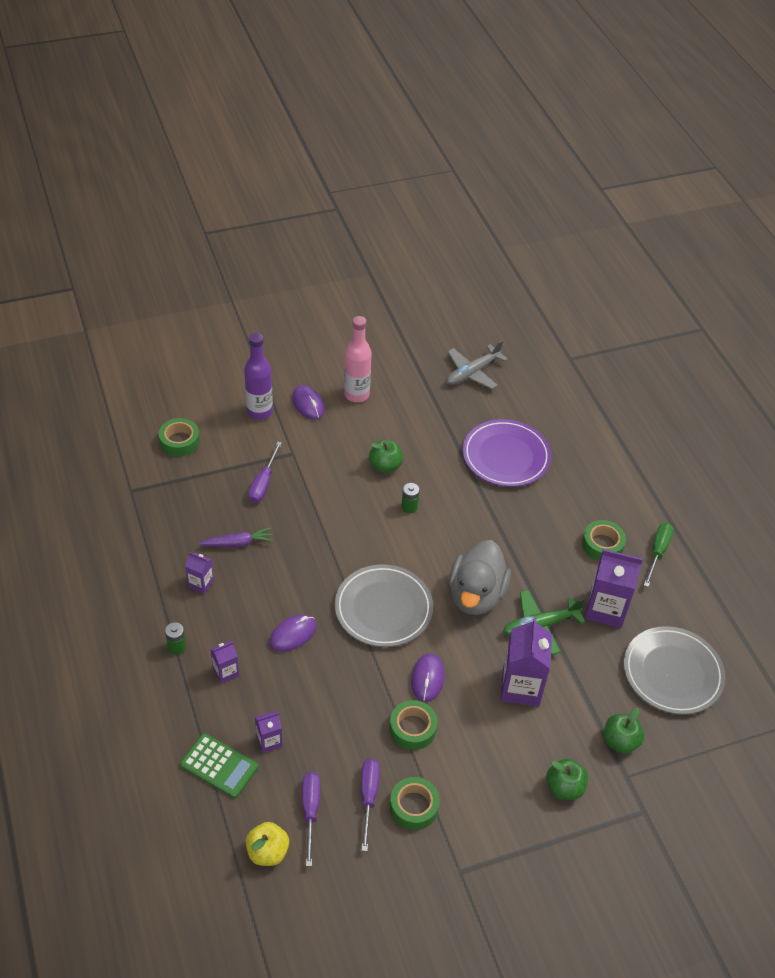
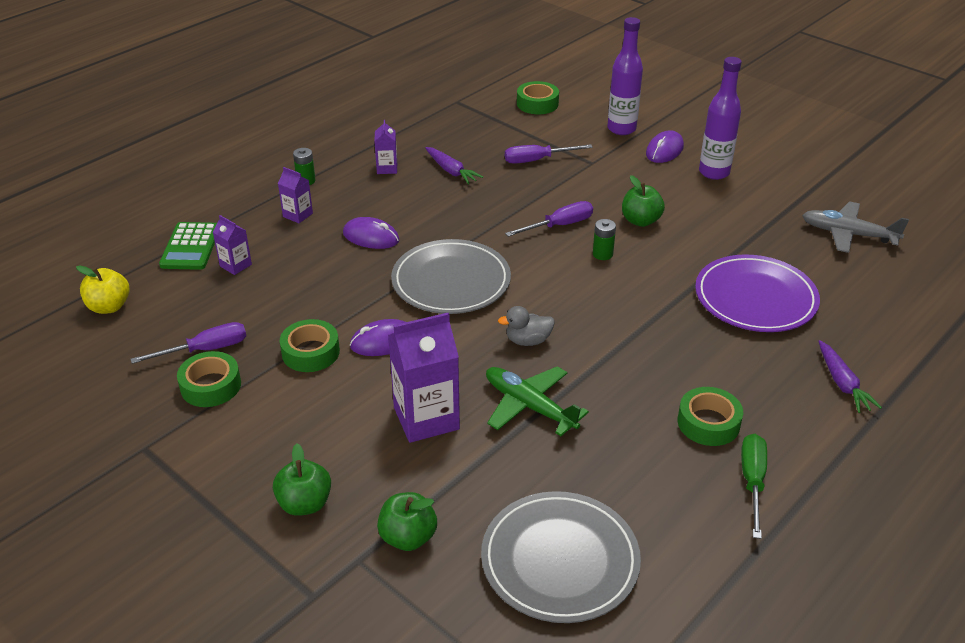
camera: 65 degrees right, 10 degrees down
purple screwdriver [302,772,320,866] -> purple screwdriver moved to [505,201,593,237]
pink bottle [344,316,372,402] -> purple bottle [699,57,742,180]
grey duck [449,540,511,615] -> grey duck [498,306,555,346], size x0.47
purple carton [585,549,643,628] -> none
green screwdriver [644,523,674,587] -> green screwdriver turned 75 degrees counterclockwise [741,434,767,539]
none -> purple carrot [818,340,882,413]

